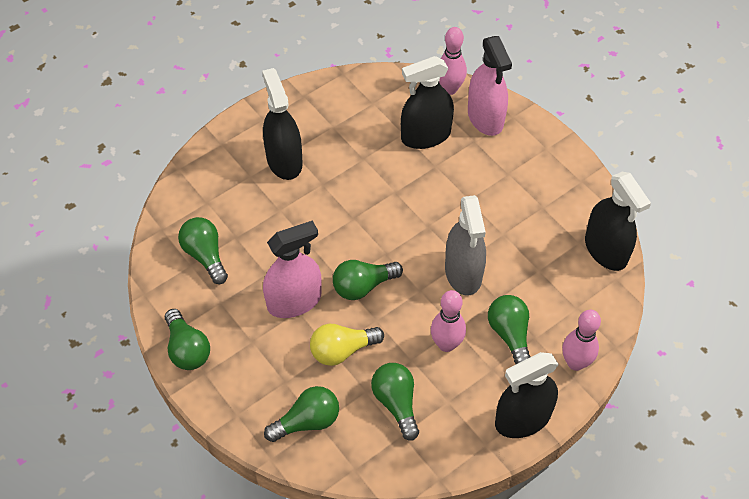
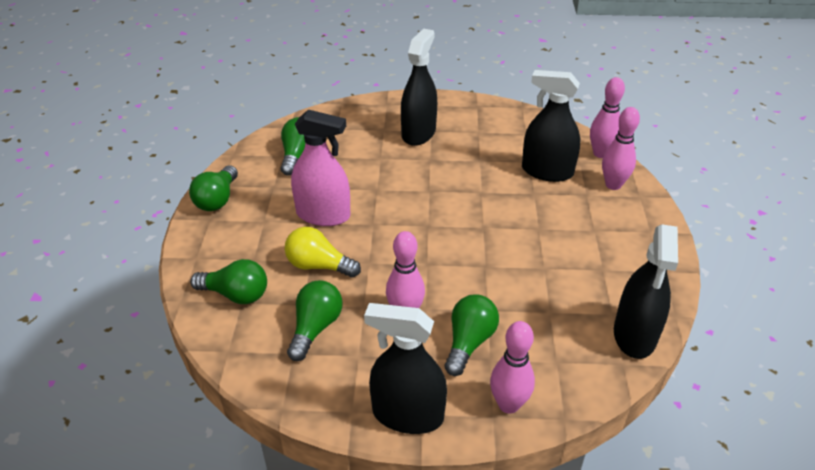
camera: 40 degrees right, 15 degrees down
green light bulb [333,260,403,300] -> none
grey spray bottle [445,195,486,295] -> none
pink spray bottle [468,36,512,136] -> pink bowling pin [602,107,640,190]

